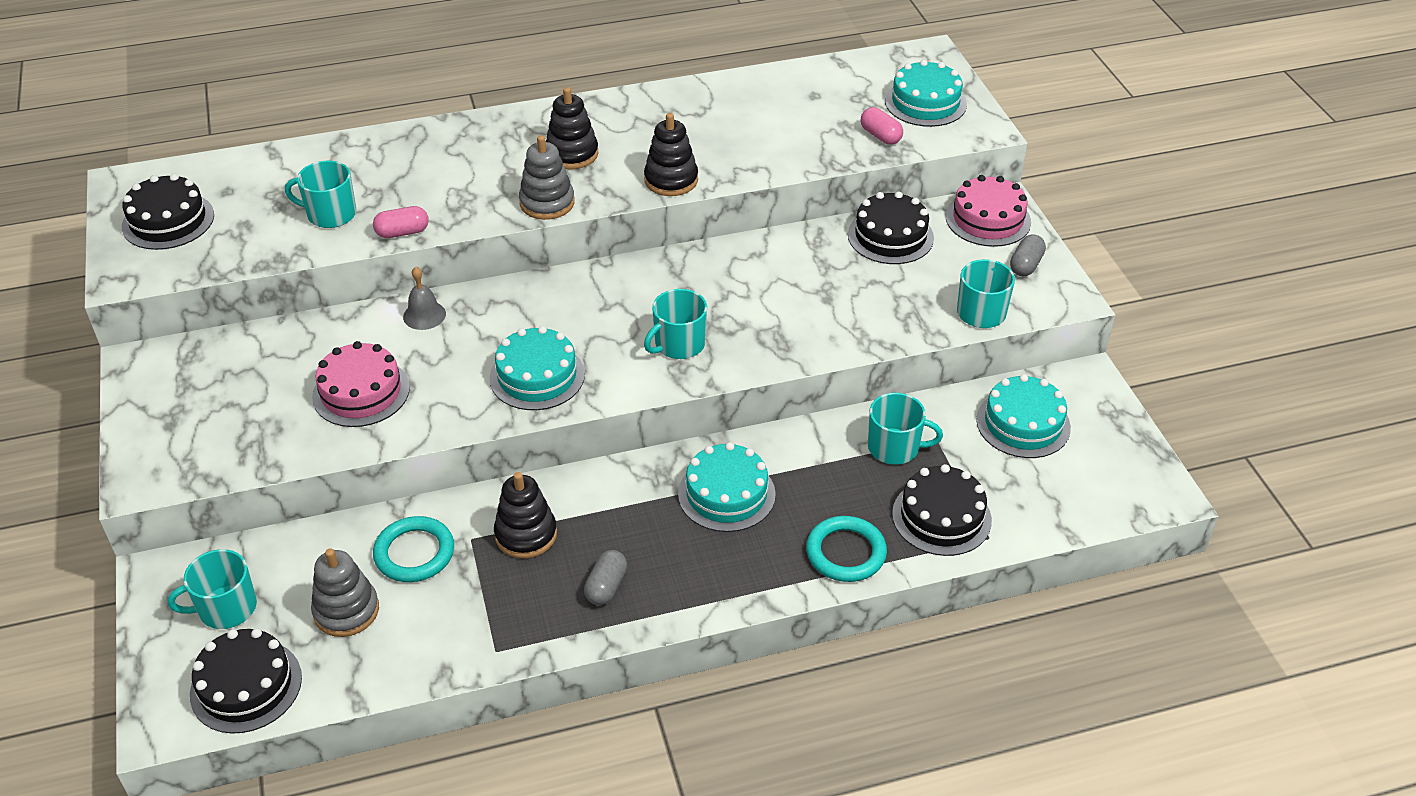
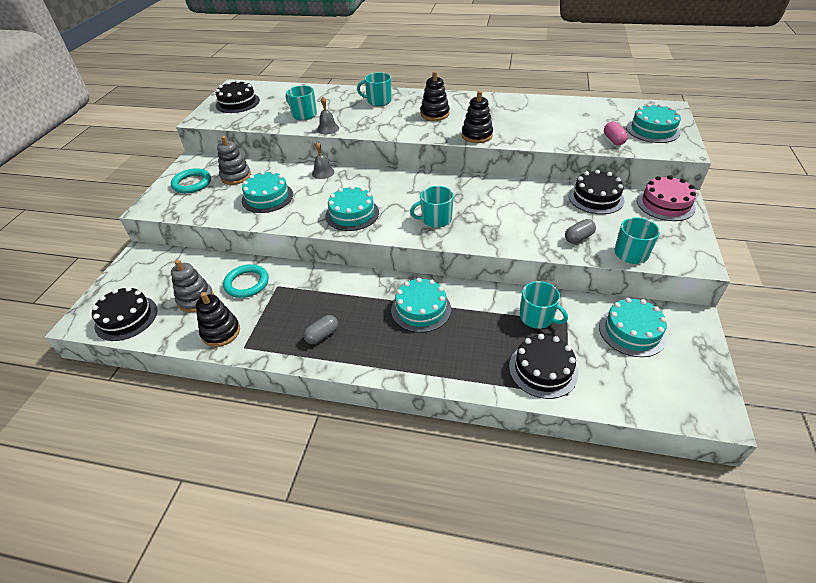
camera: 30 degrees right, 0 degrees up
turquoise mug [168,549,257,629] -> turquoise mug moved to [357,72,392,106]
pink cake [312,341,410,427] -> turquoise cake [242,171,293,213]
pink capsule [373,206,429,238] -> grey bell [317,97,339,135]
black stacking toy [494,472,557,558] -> black stacking toy moved to [196,292,240,347]
grey stacking toy [519,135,575,220] -> grey stacking toy moved to [217,136,251,185]
turquoise ring [806,516,887,582] -> turquoise ring moved to [171,168,211,193]
grey capsule [1010,234,1046,276] -> grey capsule moved to [565,219,596,244]

